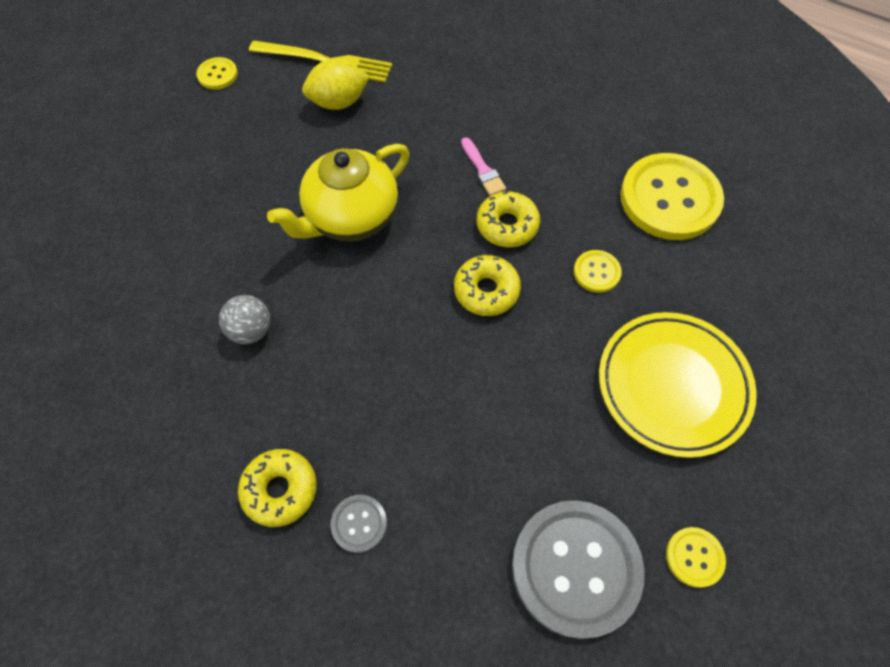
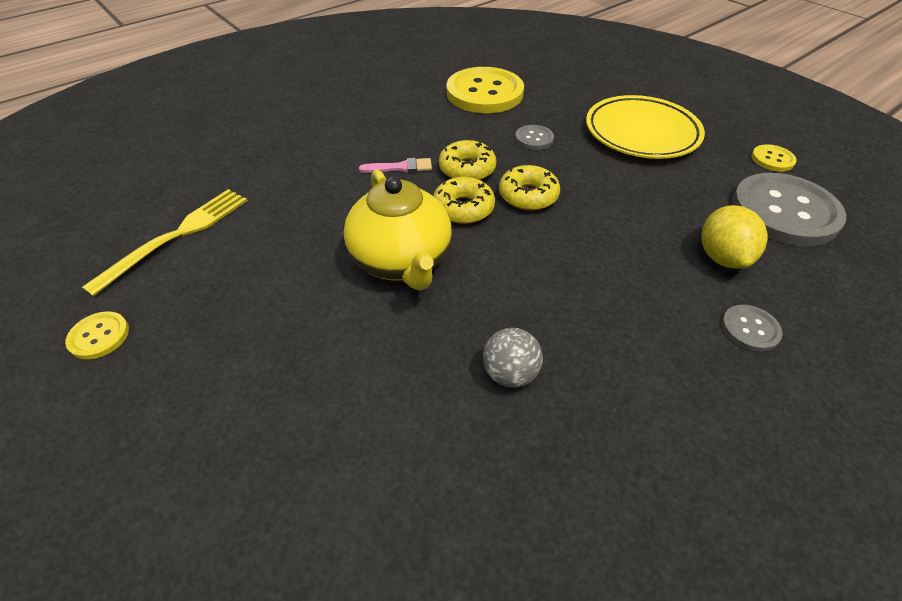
camera: 70 degrees left, 15 degrees down
yellow donut [238,449,317,527] -> yellow donut moved to [433,177,495,224]
yellow lemon [302,59,370,110] -> yellow lemon moved to [701,205,768,269]
yellow button [574,250,622,293] -> grey button [515,125,554,150]

